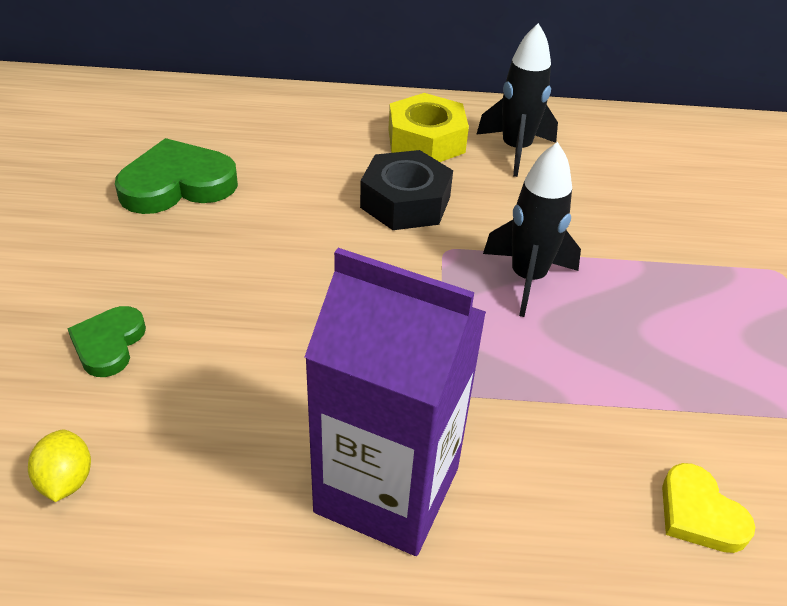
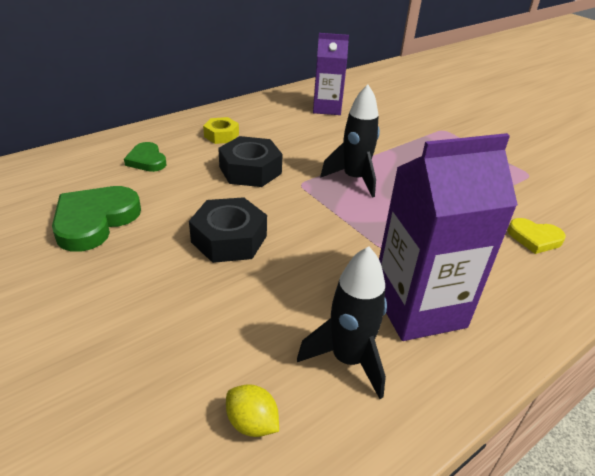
camera: 40 degrees left, 5 degrees down
green heart [67,306,146,377] -> green heart moved to [124,142,167,172]
yellow nut [388,93,469,162] -> yellow nut [203,117,239,144], size x0.61
black rocket [476,23,558,177] -> black rocket moved to [297,246,387,399]
none -> black nut [189,197,267,263]
none -> purple carton [313,33,349,115]

